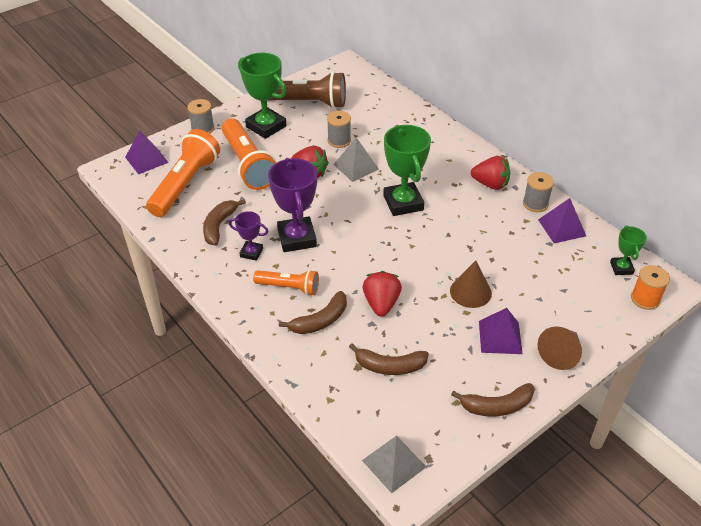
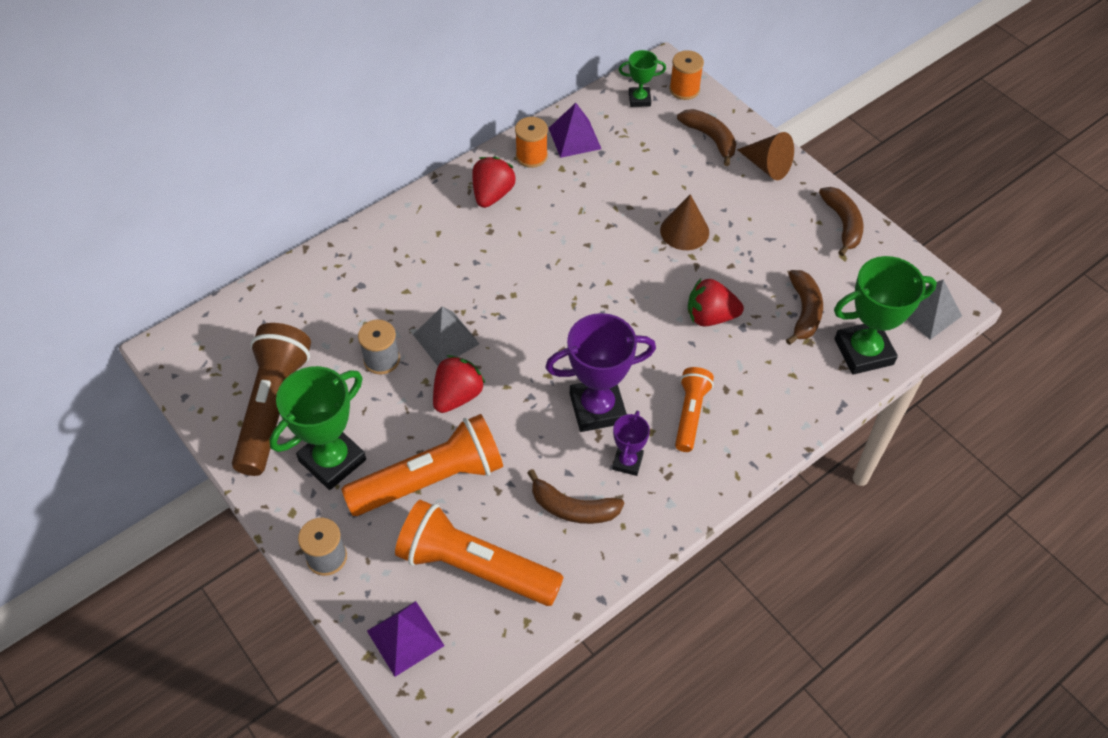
camera: 90 degrees left, 10 degrees up
brown banana [279,291,347,334] -> brown banana moved to [677,109,736,166]
green trophy [383,125,431,216] -> green trophy moved to [834,256,937,375]
purple pyramid [479,308,523,354] -> none
grey spool [523,172,554,212] -> orange spool [515,117,548,168]

